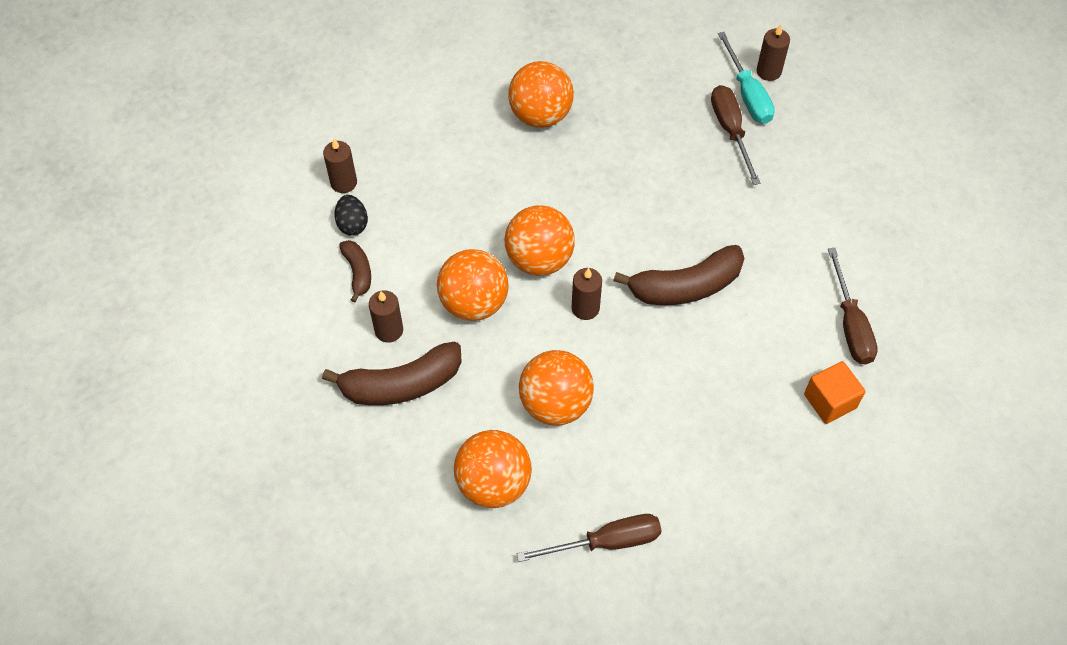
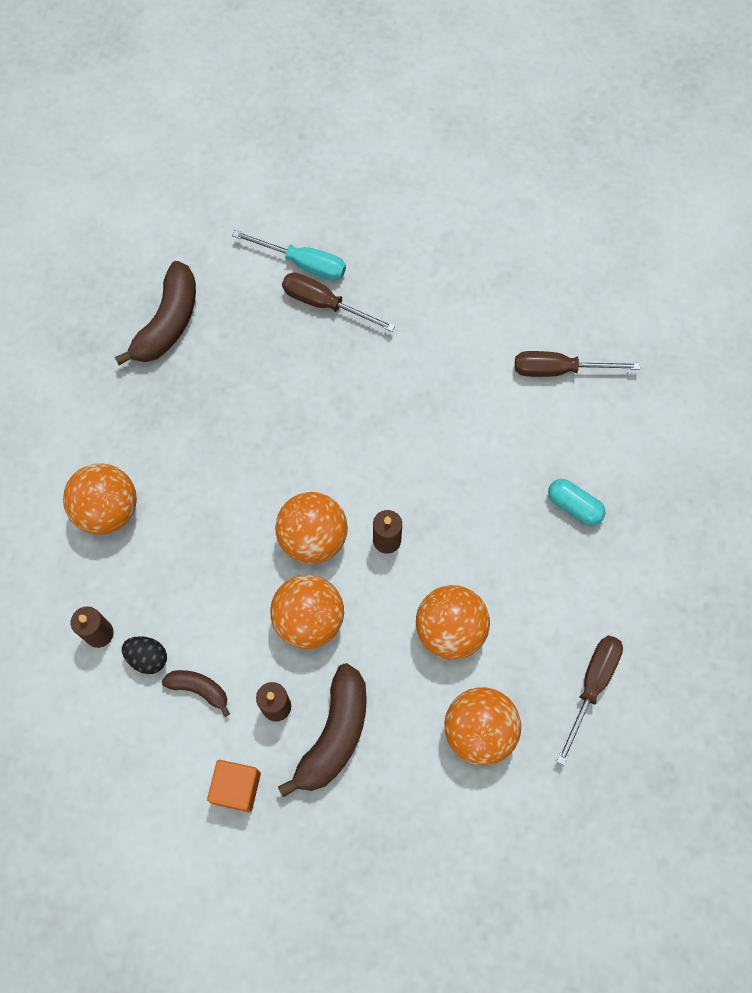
camera: 50 degrees left, 10 degrees up
orange ball [508,61,574,128] -> orange ball moved to [63,463,137,535]
brown banana [613,245,744,305] -> brown banana moved to [115,261,196,365]
brown candle [757,24,790,81] -> none
orange cube [804,361,865,424] -> orange cube moved to [207,760,261,812]
brown screwdriver [828,248,878,364] -> brown screwdriver turned 150 degrees clockwise [515,351,640,377]
none -> turquoise capsule [548,479,606,526]

